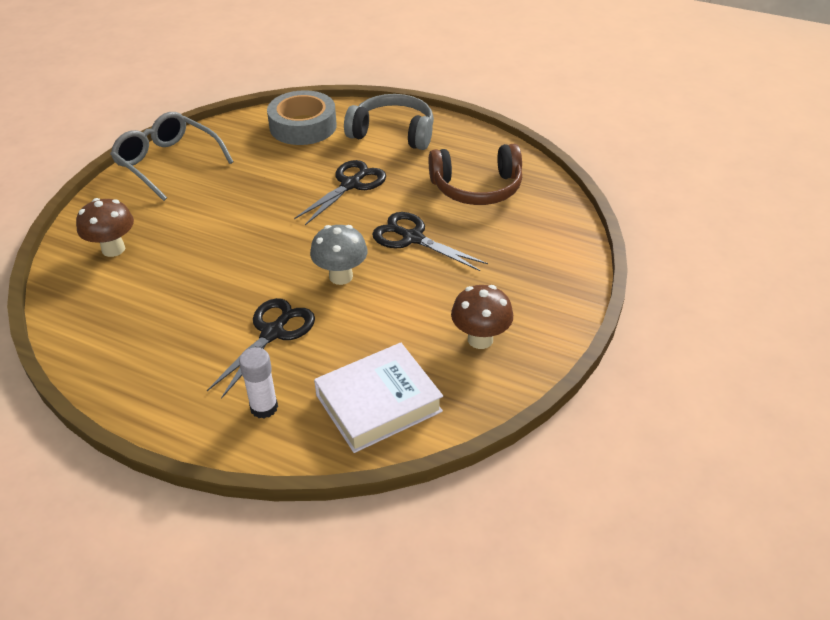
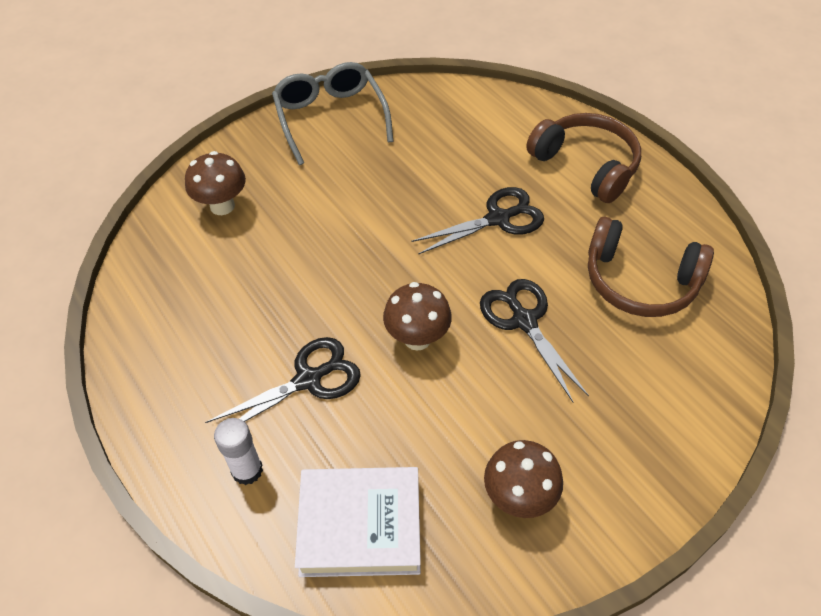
camera: 30 degrees right, 10 degrees up
grey tape [267,90,337,145] -> none
grey mushroom [310,225,368,285] -> brown mushroom [383,282,452,351]
grey headphones [344,94,434,150] -> brown headphones [526,113,641,203]

